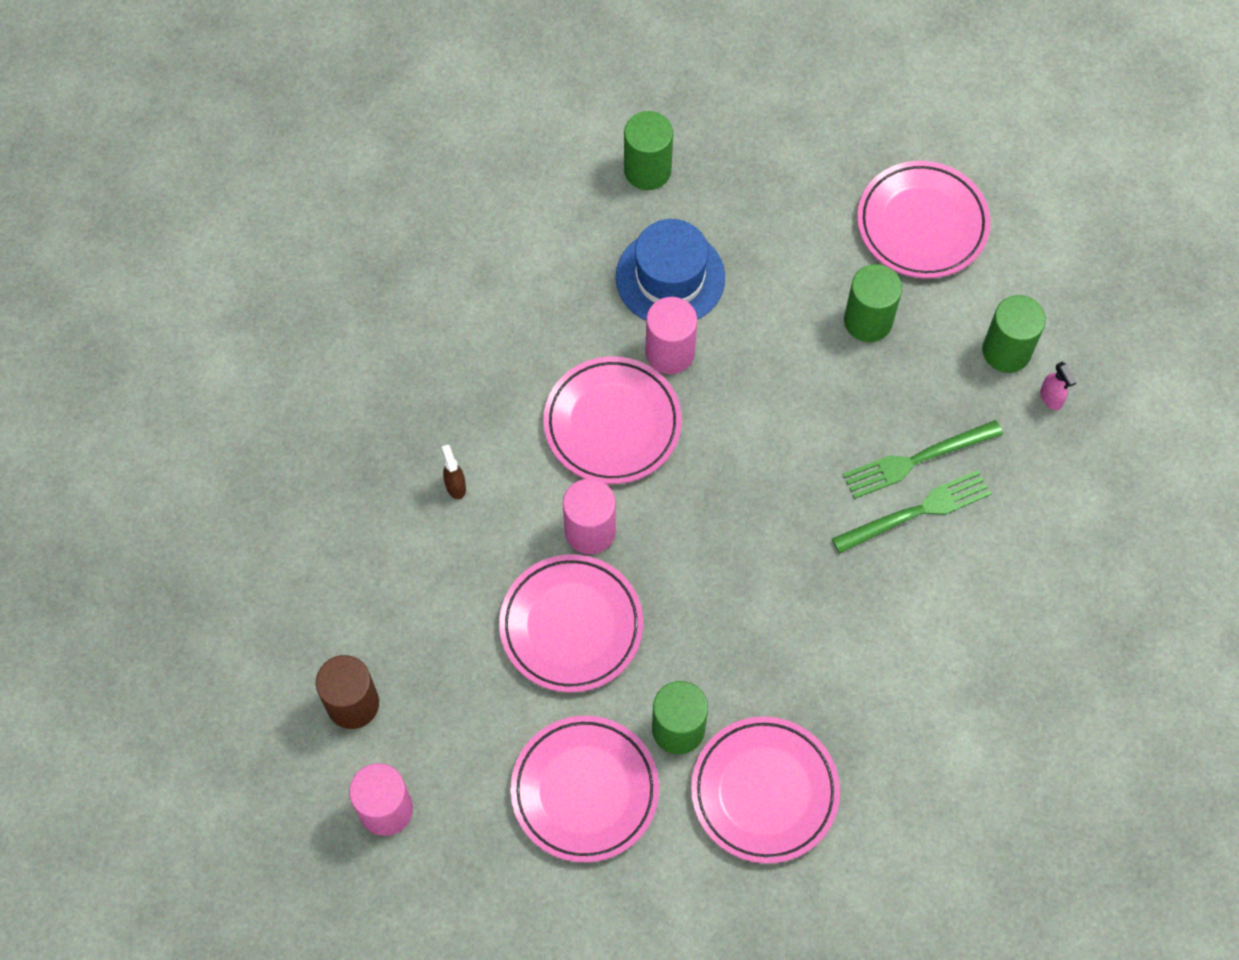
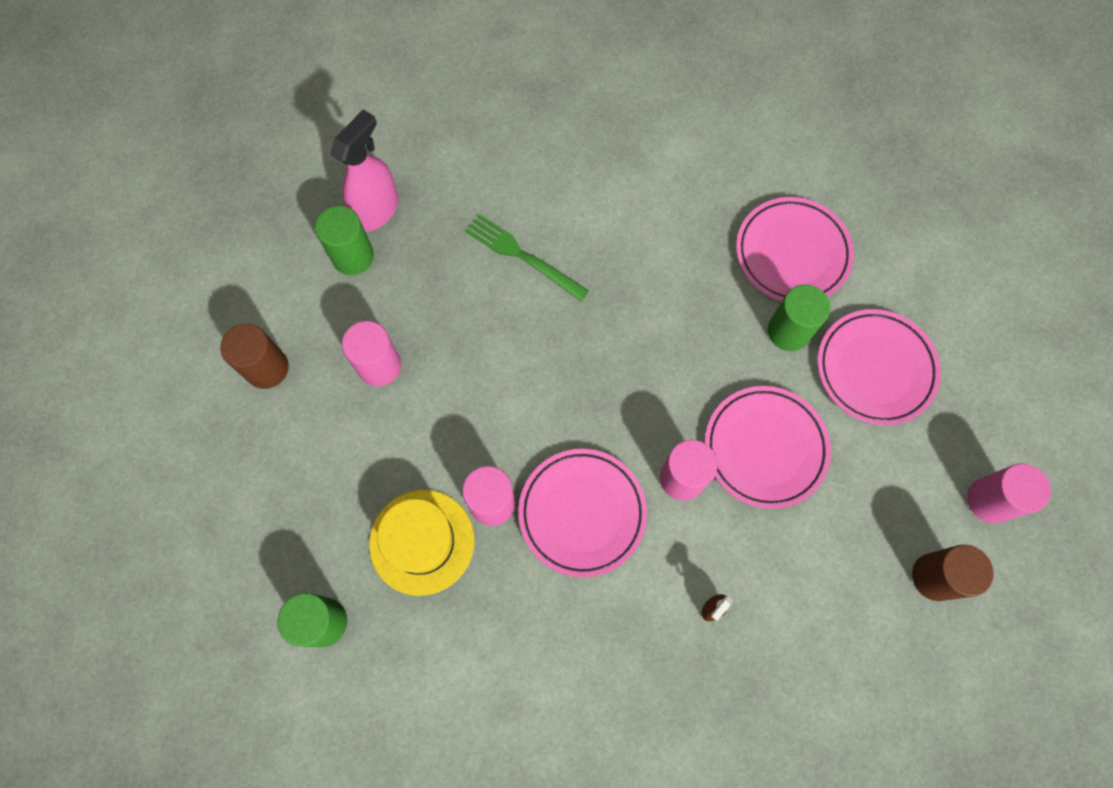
camera: 120 degrees left, 5 degrees up
blue hat [616,219,725,321] -> yellow hat [369,490,475,596]
green fork [843,420,1003,499] -> none
green cylinder [844,264,902,342] -> pink cylinder [342,321,401,386]
pink plate [857,161,991,279] -> brown cylinder [220,324,289,389]
pink spray bottle [1040,362,1077,410] -> pink spray bottle [330,109,398,232], size x2.24

